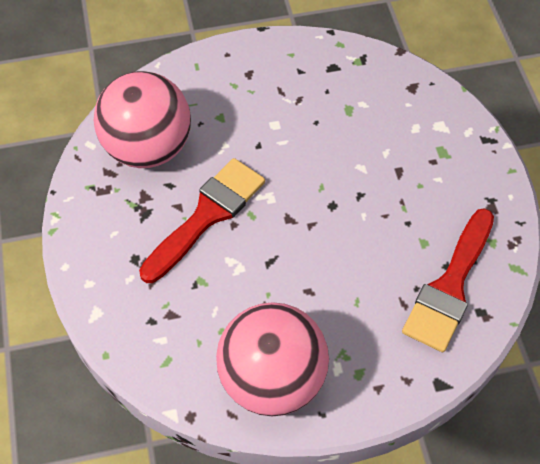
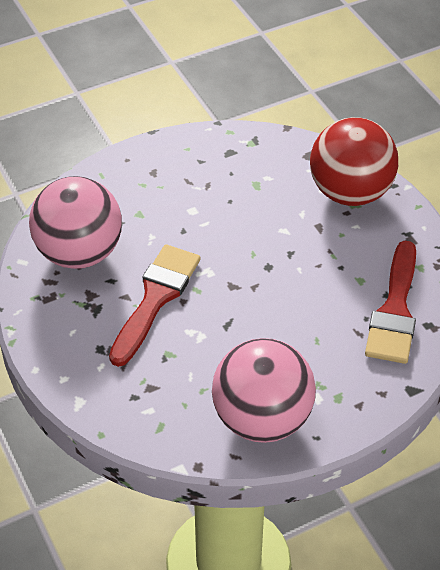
camera: 15 degrees left, 10 degrees down
none -> red ball [310,117,398,206]

